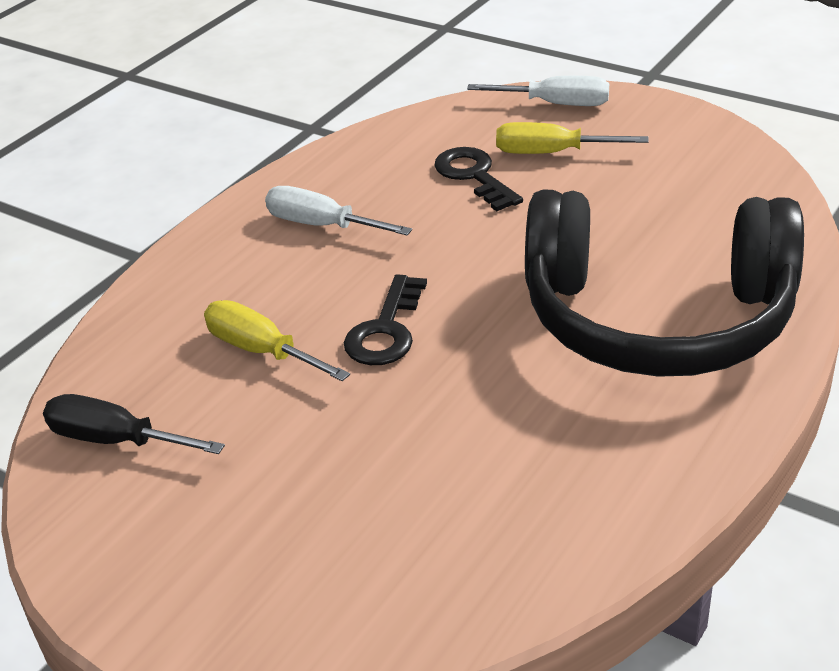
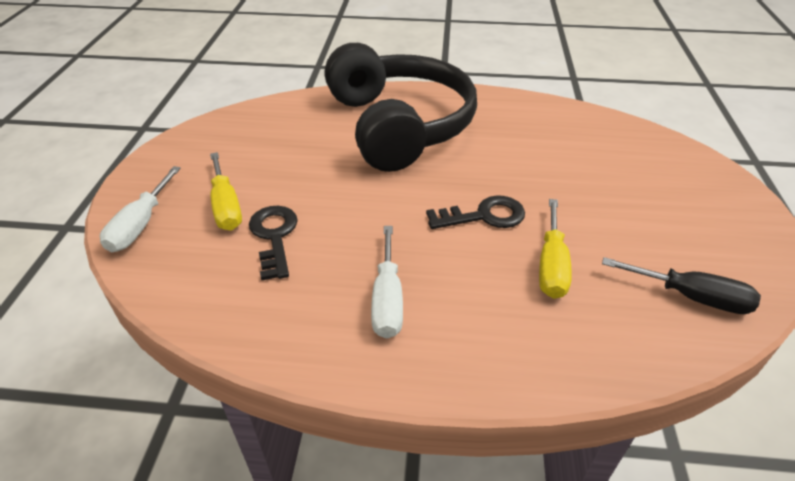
camera: 120 degrees left, 5 degrees up
black screwdriver [43,394,225,454] -> black screwdriver turned 60 degrees counterclockwise [602,257,761,314]
black key [434,147,523,211] -> black key turned 135 degrees clockwise [249,206,298,280]
white screwdriver [467,76,609,106] -> white screwdriver turned 150 degrees counterclockwise [100,166,181,252]

